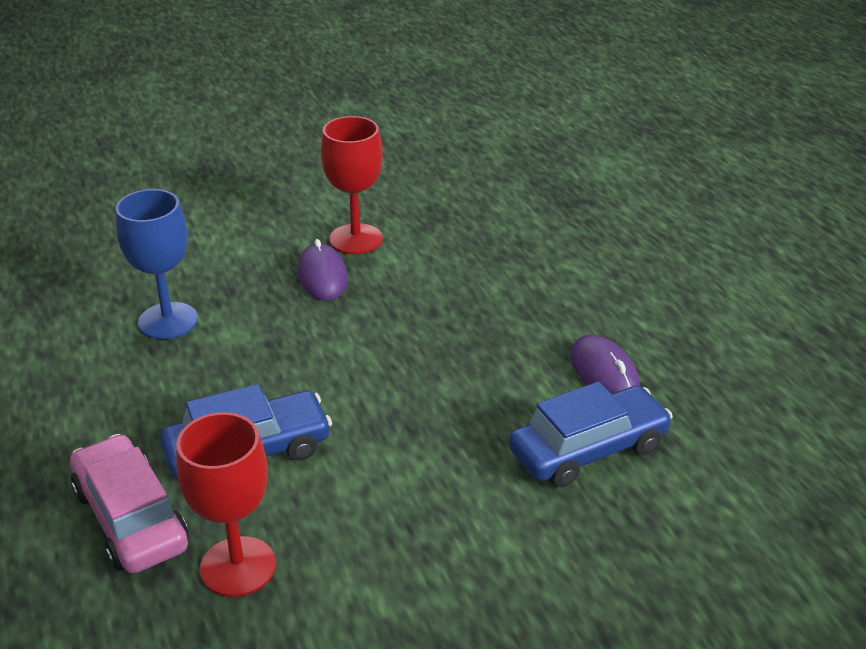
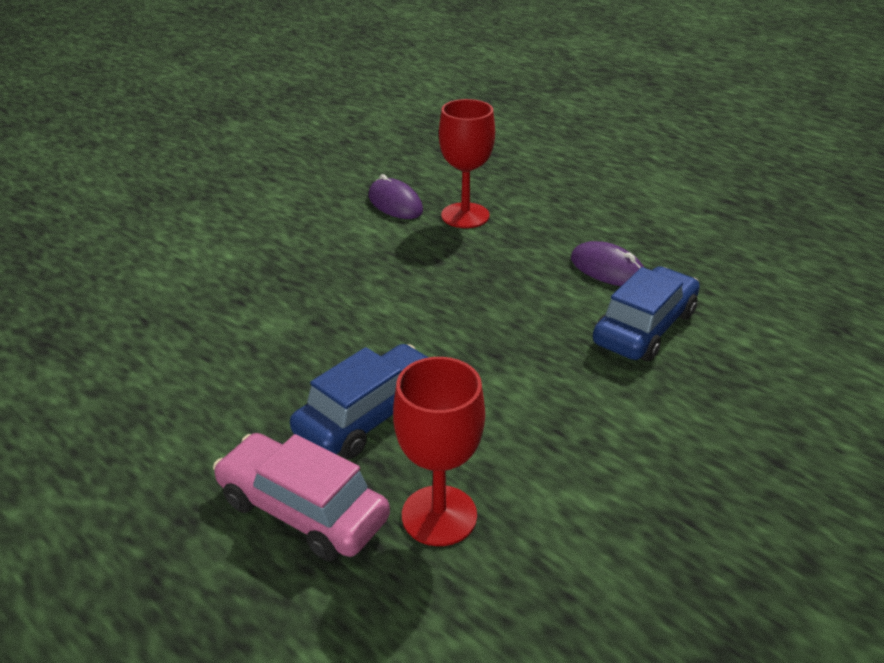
camera: 25 degrees left, 0 degrees up
blue goblet [116,189,198,339] -> none
purple mouse [298,239,348,300] -> purple mouse moved to [368,174,423,219]
red goblet [321,116,383,254] -> red goblet moved to [439,99,495,228]

